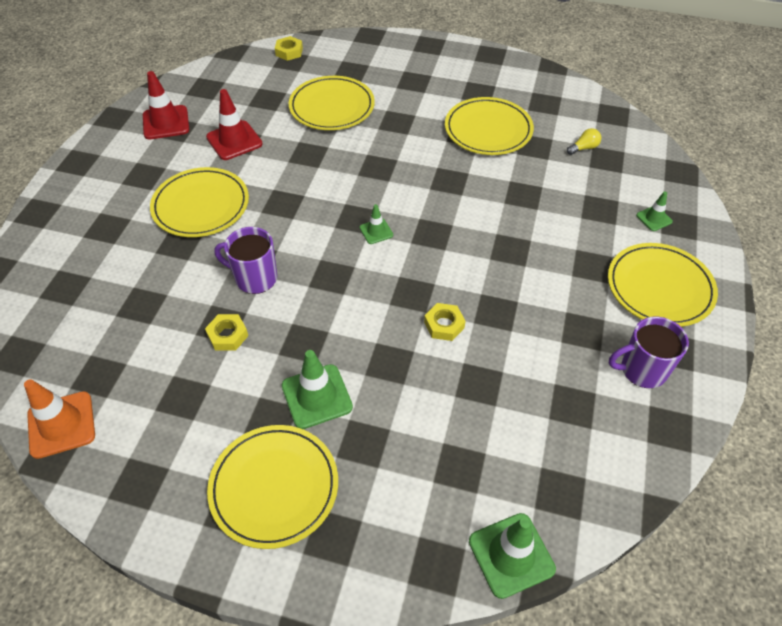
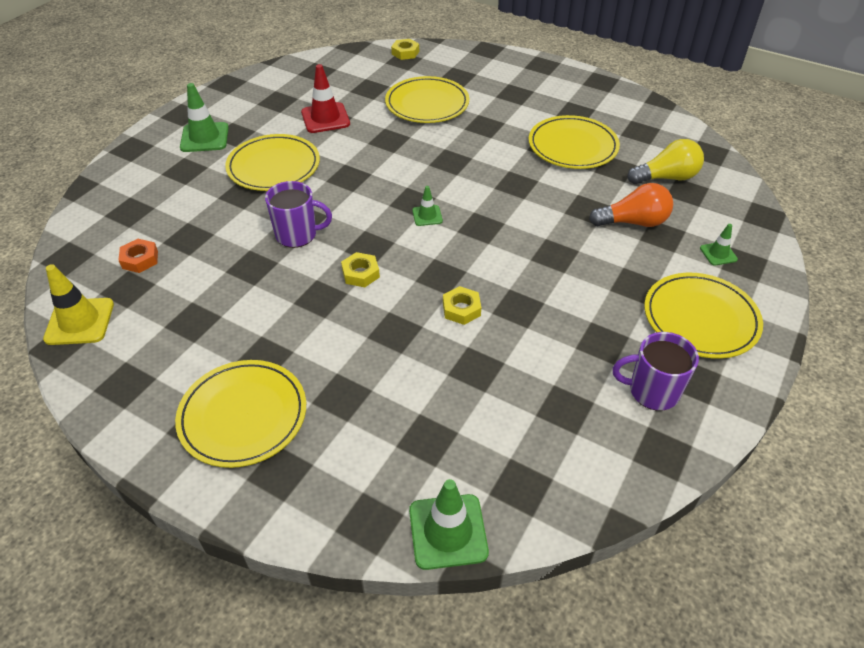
camera: 15 degrees right, 5 degrees down
orange traffic cone [24,379,95,459] -> yellow traffic cone [43,264,114,345]
red traffic cone [143,71,189,140] -> none
yellow nut [205,314,248,351] -> yellow nut moved to [341,252,380,287]
purple mug [214,227,277,294] -> purple mug turned 150 degrees clockwise [265,181,332,248]
green traffic cone [282,350,353,429] -> green traffic cone moved to [180,83,229,152]
yellow light bulb [567,128,601,155] -> yellow light bulb [627,139,704,184], size x1.92
none -> orange nut [118,239,158,273]
none -> orange light bulb [589,183,673,227]

